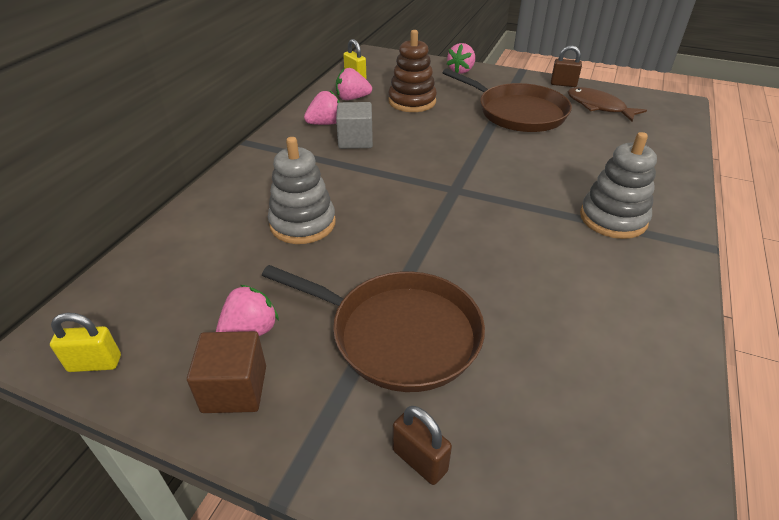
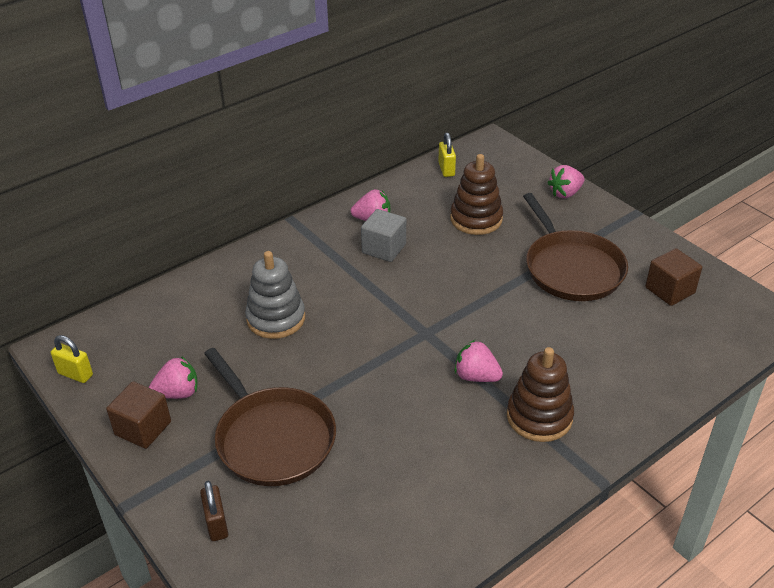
camera: 30 degrees right, 0 degrees up
pink strawberry [336,68,372,100] -> pink strawberry moved to [454,340,503,382]
brown padlock [551,45,582,87] -> none
brown fish [568,87,647,121] -> brown cube [645,248,702,306]
grey stacking toy [580,132,657,239] -> brown stacking toy [507,347,574,442]

